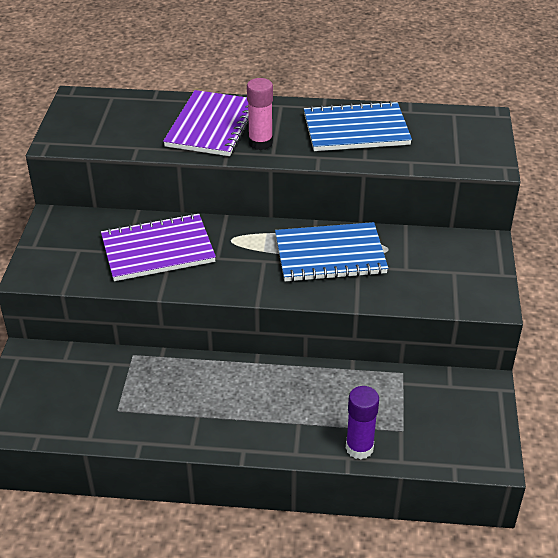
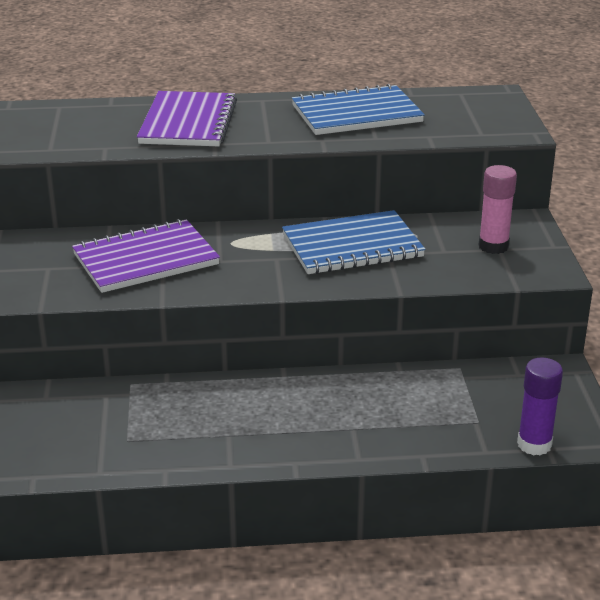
camera: 10 degrees left, 10 degrees down
pink glue stick [247,78,273,150] -> pink glue stick moved to [479,165,517,254]
purple glue stick [346,386,379,460] -> purple glue stick moved to [517,358,563,456]

